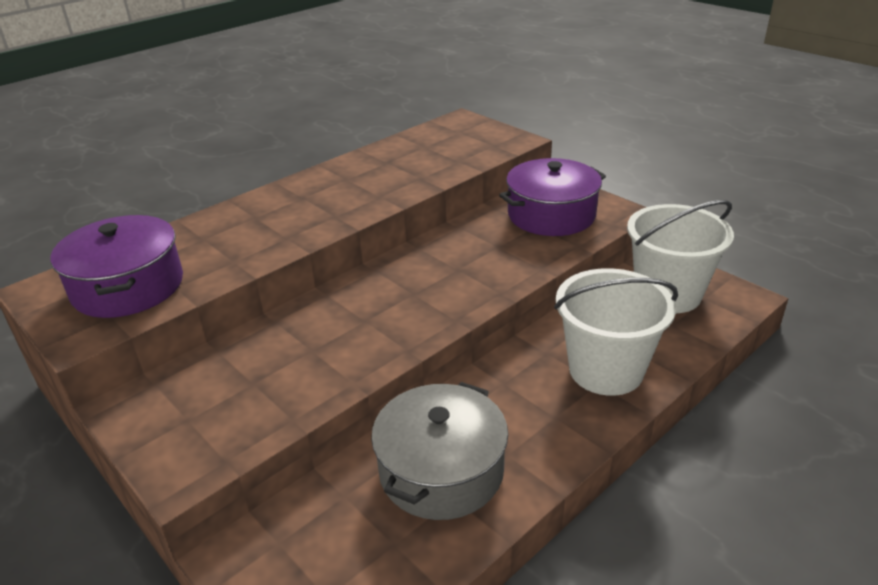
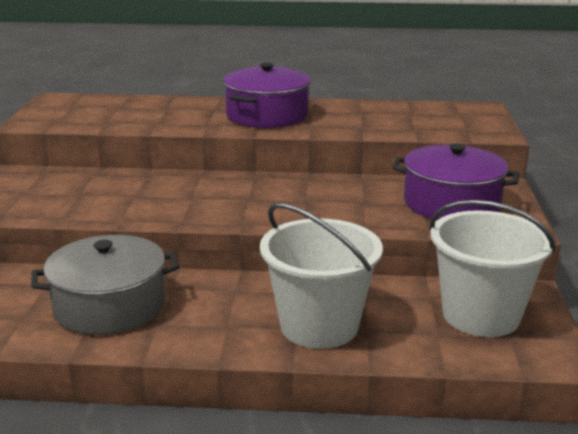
camera: 45 degrees right, 10 degrees down
purple pot [51,215,183,318] -> purple pot moved to [223,63,311,128]

